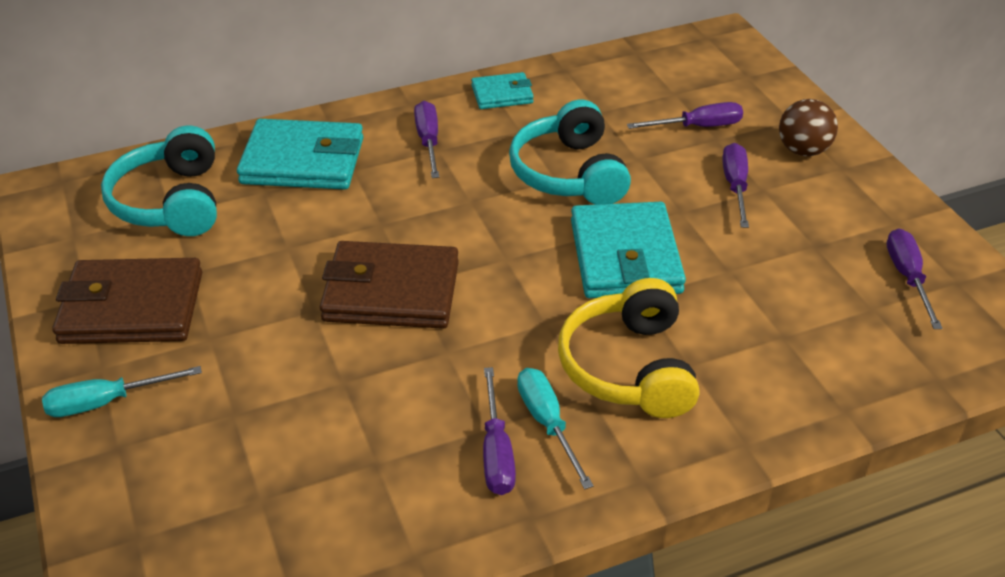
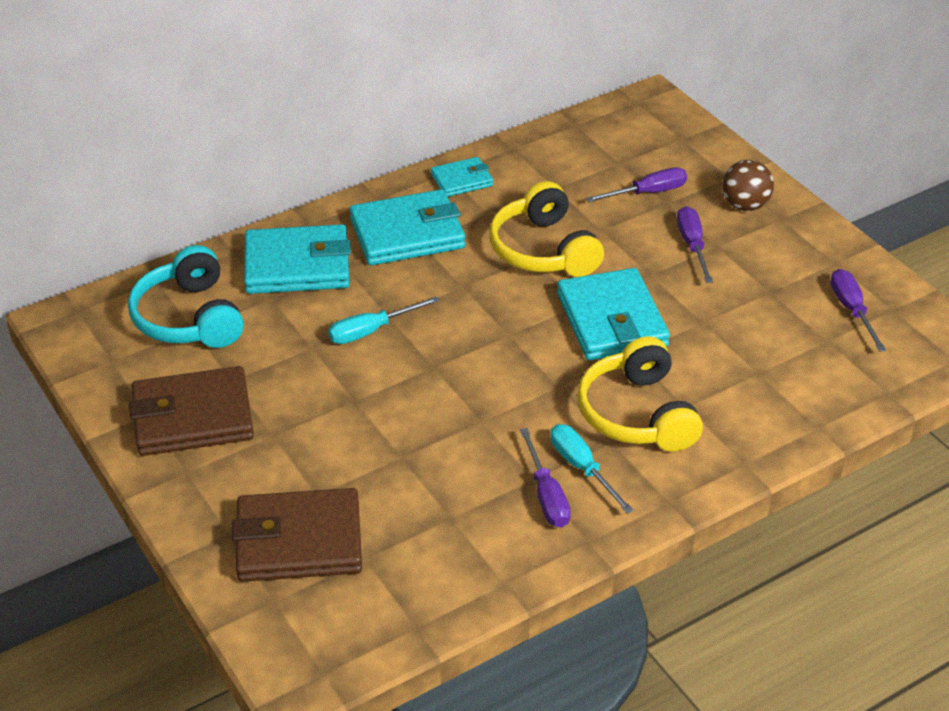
camera: 10 degrees left, 0 degrees up
turquoise screwdriver [42,366,202,417] -> turquoise screwdriver moved to [328,296,439,344]
brown wallet [320,241,459,329] -> brown wallet moved to [232,488,362,582]
purple screwdriver [414,101,439,178] -> turquoise wallet [350,189,465,265]
turquoise headphones [509,100,631,205] -> yellow headphones [490,181,604,277]

